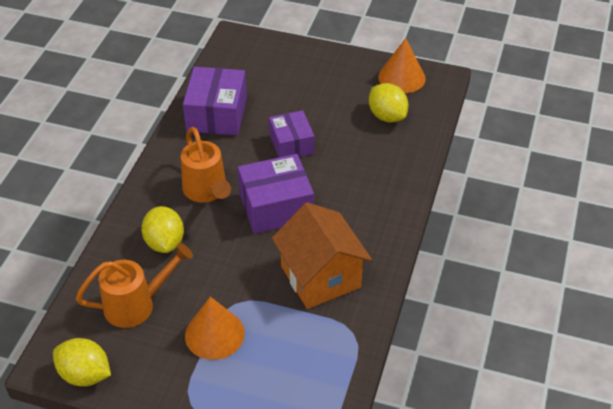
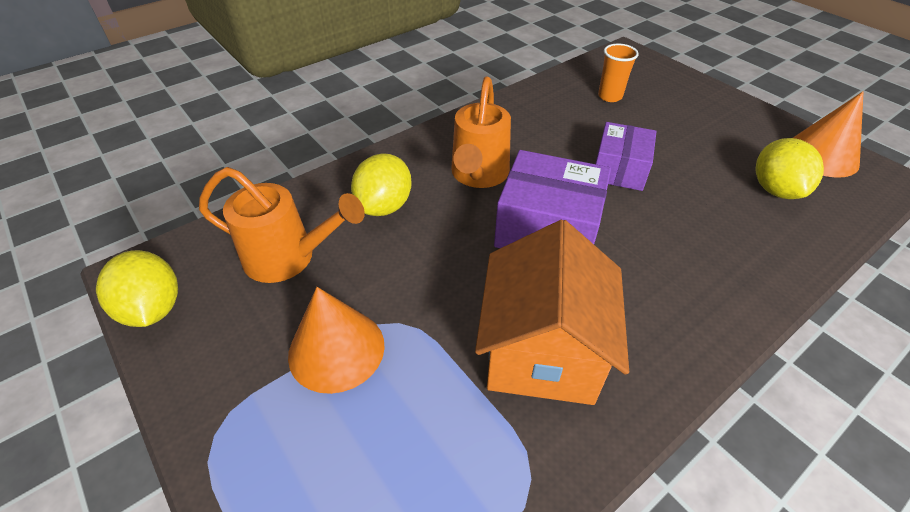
camera: 35 degrees right, 0 degrees up
purple box [183,67,247,136] -> none
none -> orange cup [598,44,639,102]

